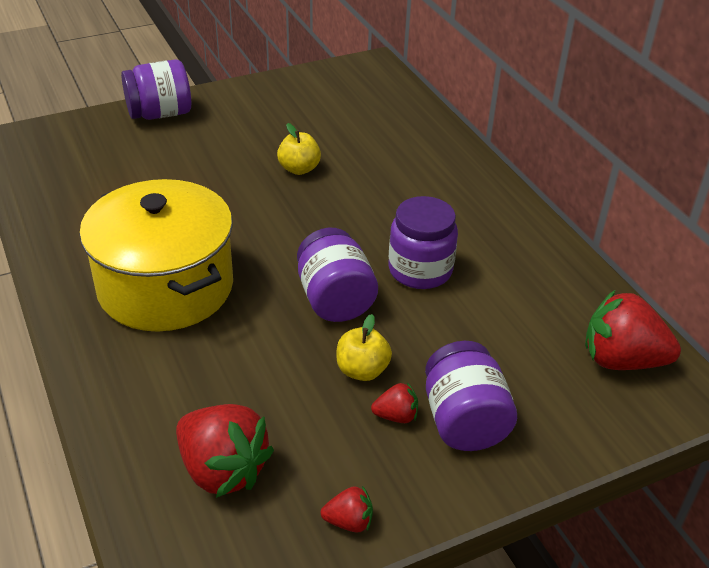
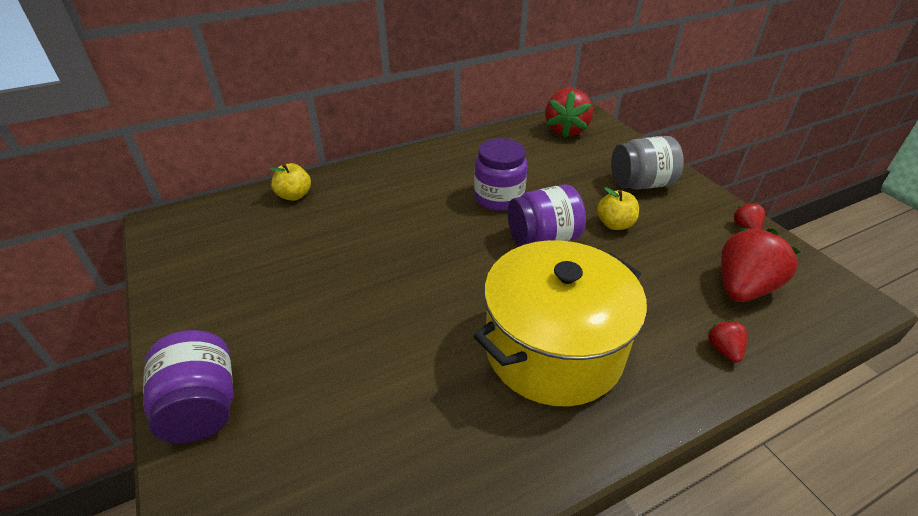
camera: 90 degrees left, 0 degrees up
yellow apple [277,123,321,175] -> yellow apple moved to [270,163,311,201]
red strawberry [371,382,418,423] -> red strawberry moved to [707,320,747,363]
purple jar [425,341,517,451] -> grey jar [611,136,684,190]

